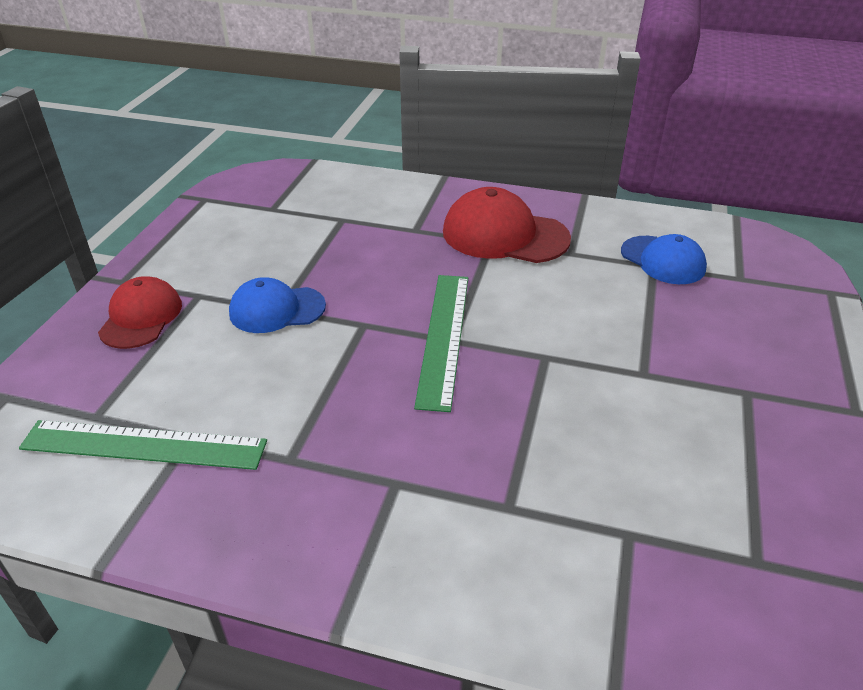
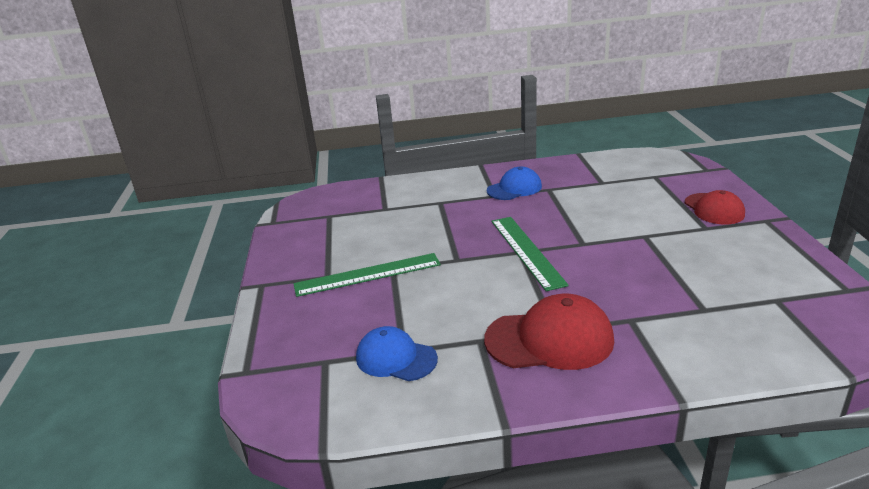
camera: 160 degrees right, 10 degrees down
green ruler [19,420,267,470] -> green ruler moved to [293,253,441,297]
blue cap [229,277,326,333] -> blue cap moved to [487,167,542,200]

